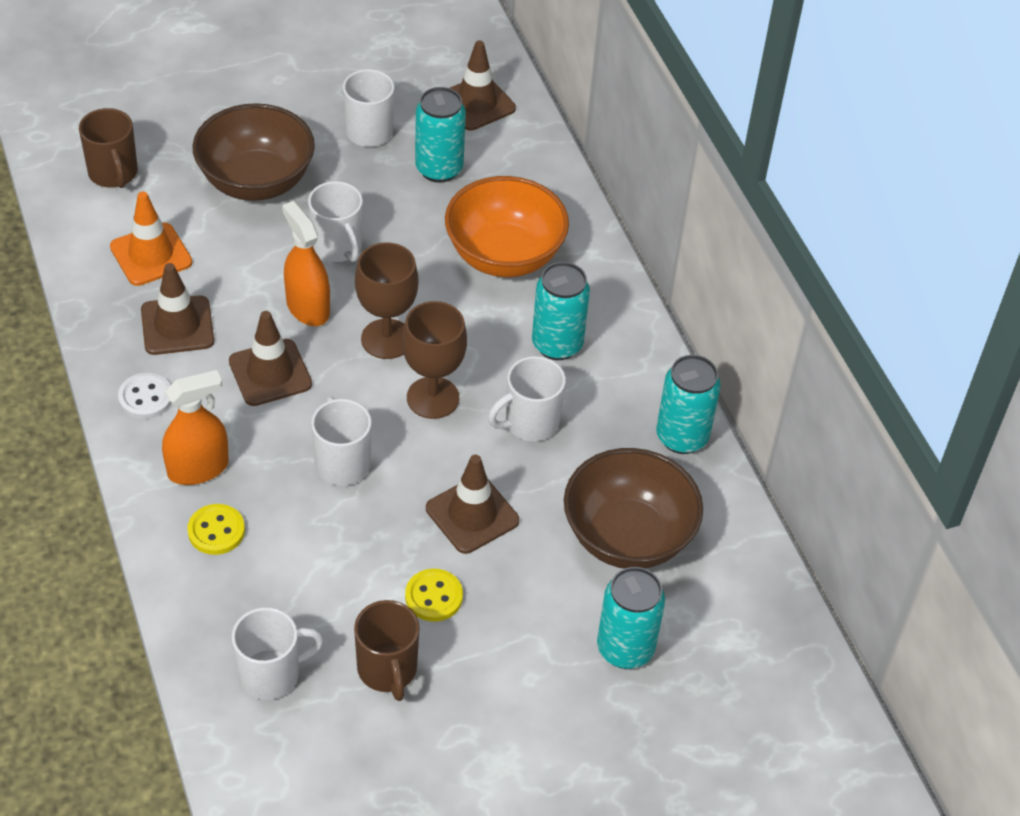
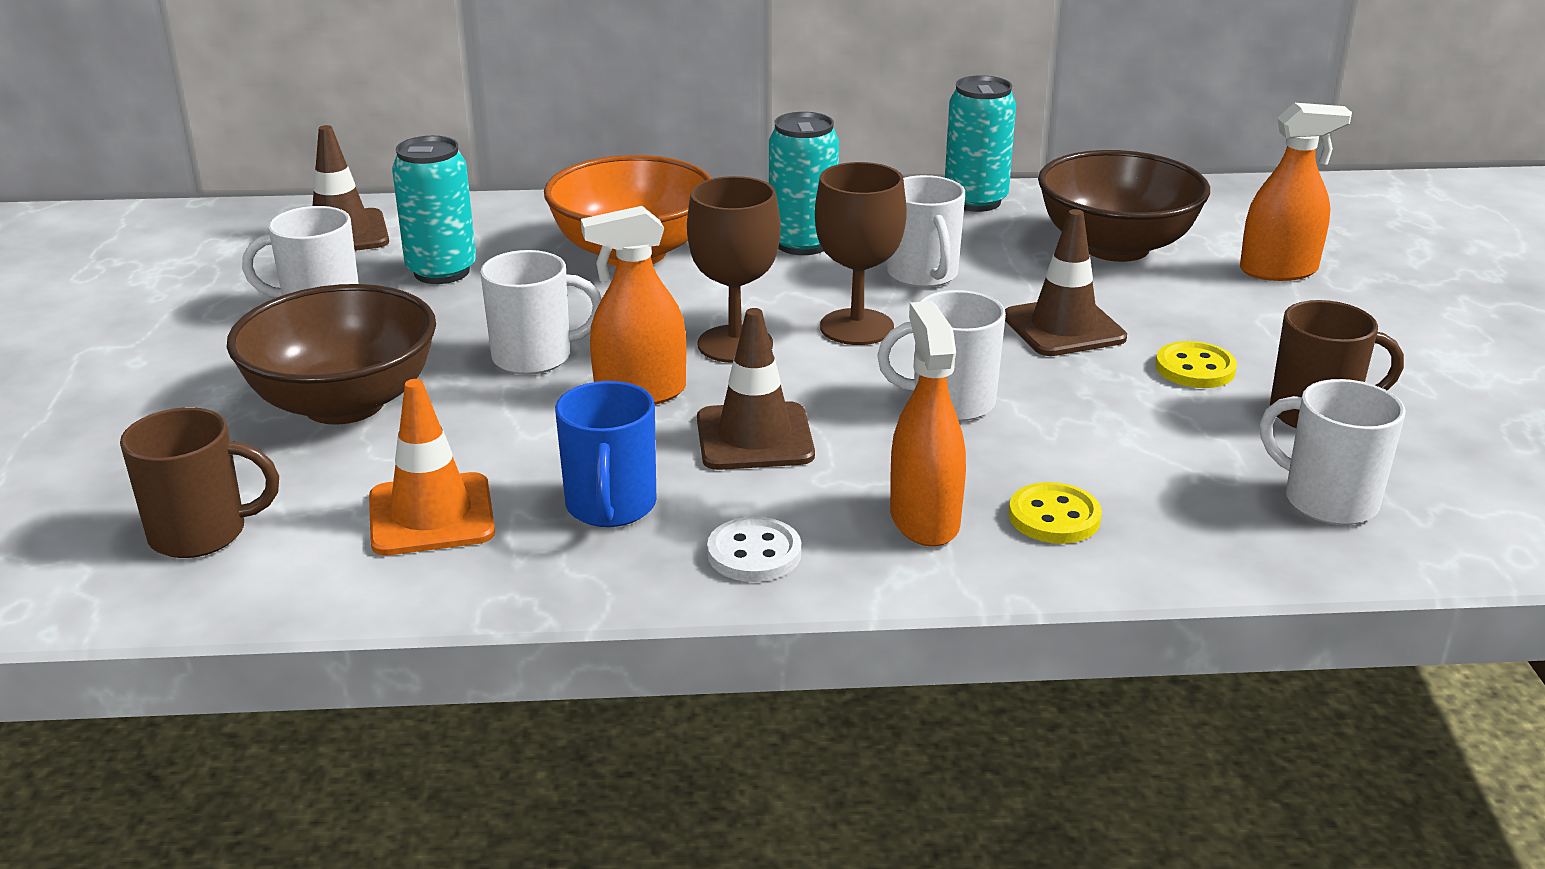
camera: 70 degrees left, 20 degrees down
brown traffic cone [141,263,214,355] -> blue mug [555,381,656,527]
white mug [232,607,324,700] -> white mug turned 45 degrees counterclockwise [1260,379,1406,525]
turquoise can [597,567,665,669] -> orange spray bottle [1240,103,1352,281]

